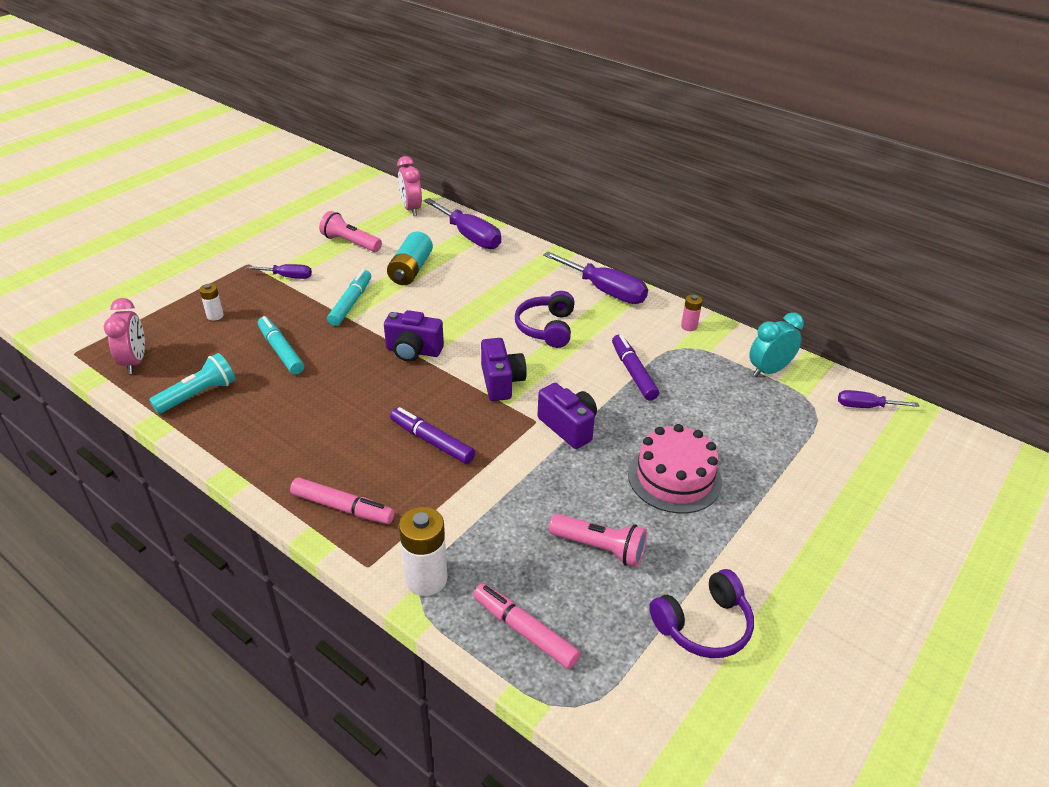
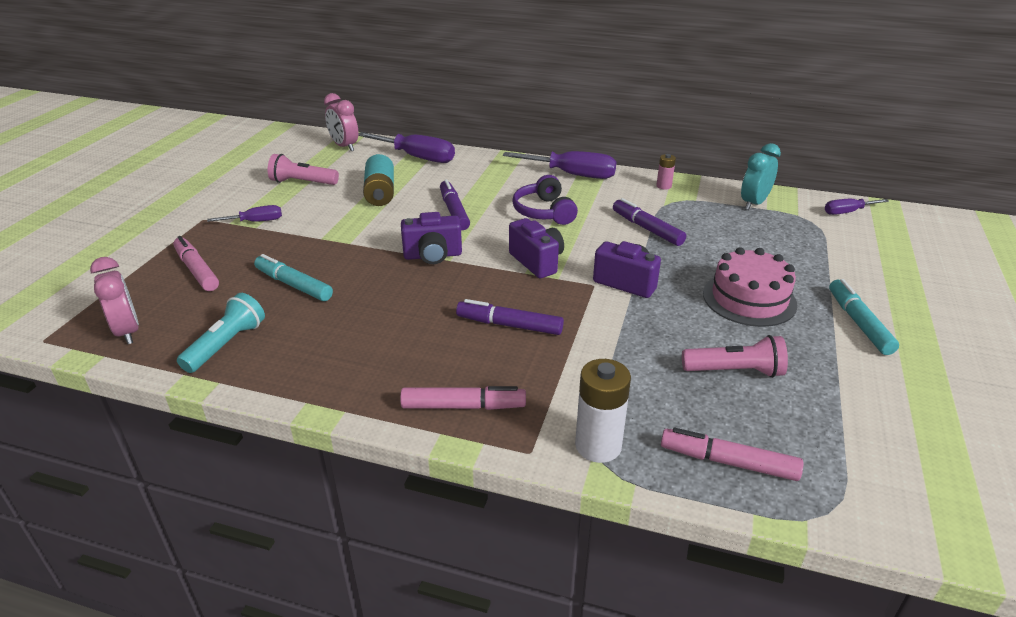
camera: 20 degrees left, 5 degrees down
white battery [199,284,224,321] -> pink marker [173,236,219,291]
turquoise marker [327,269,371,326] -> turquoise marker moved to [829,279,899,355]
purple headphones [649,569,754,658] -> none
none -> purple marker [440,179,470,230]

